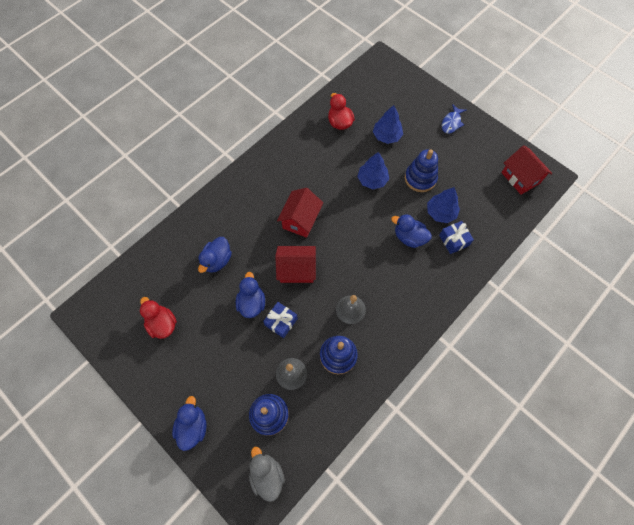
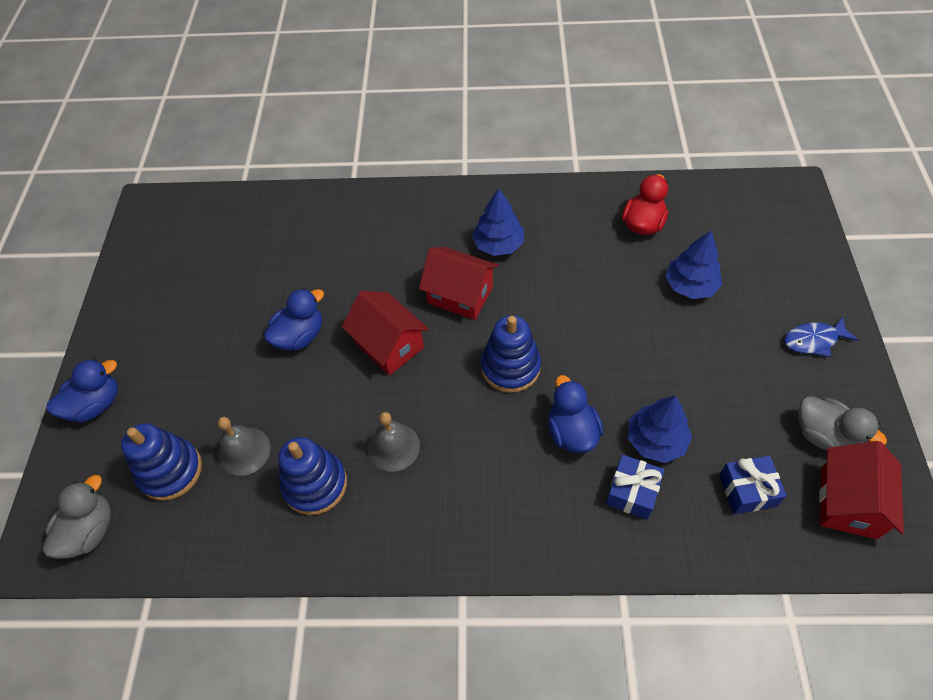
camera: 50 degrees right, 10 degrees down
red duck [139,297,177,339] -> none
blue duck [198,237,232,273] -> none
blue gift [263,302,298,338] -> blue gift moved to [719,456,787,514]
red house [277,188,323,238] -> red house turned 45 degrees clockwise [419,247,498,320]
blue tree [357,152,389,189] -> blue tree moved to [472,188,524,256]
blue stacking toy [405,149,438,192] -> blue stacking toy moved to [481,315,541,393]
none -> grey duck [798,396,887,451]

